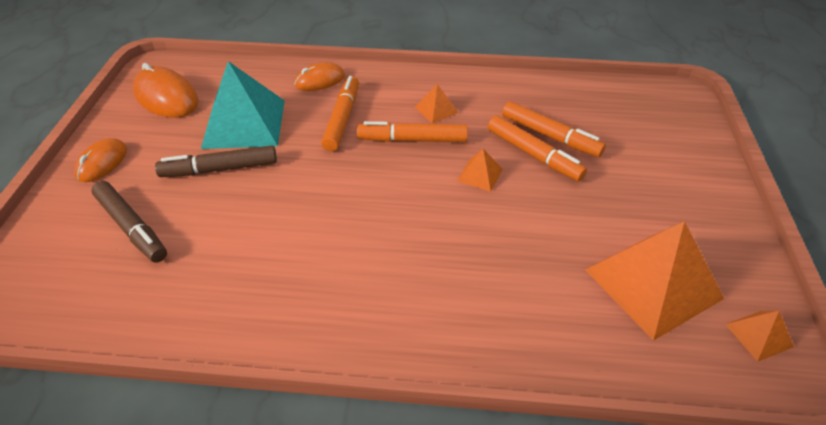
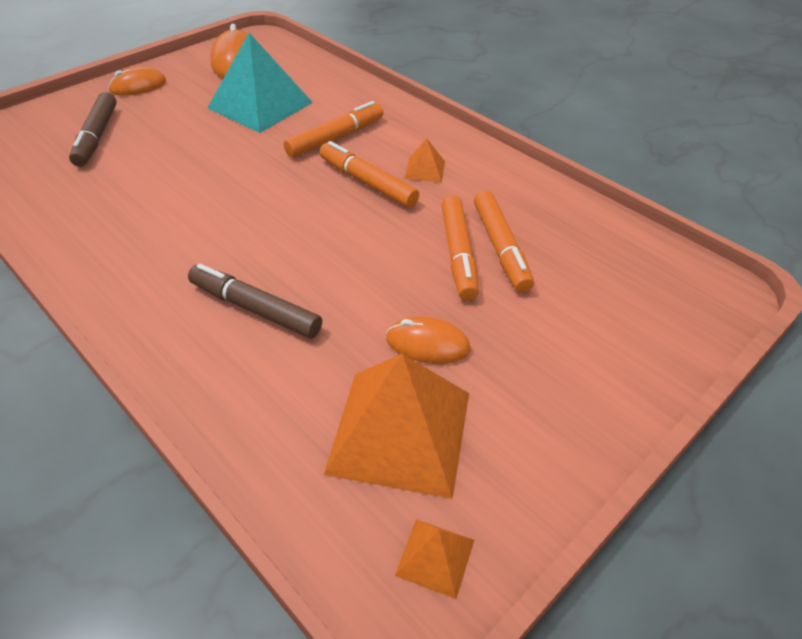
camera: 40 degrees right, 0 degrees up
brown marker [155,146,277,177] -> brown marker moved to [188,264,322,338]
orange mouse [295,62,345,91] -> orange mouse moved to [386,317,470,364]
orange pyramid [457,149,503,192] -> none

